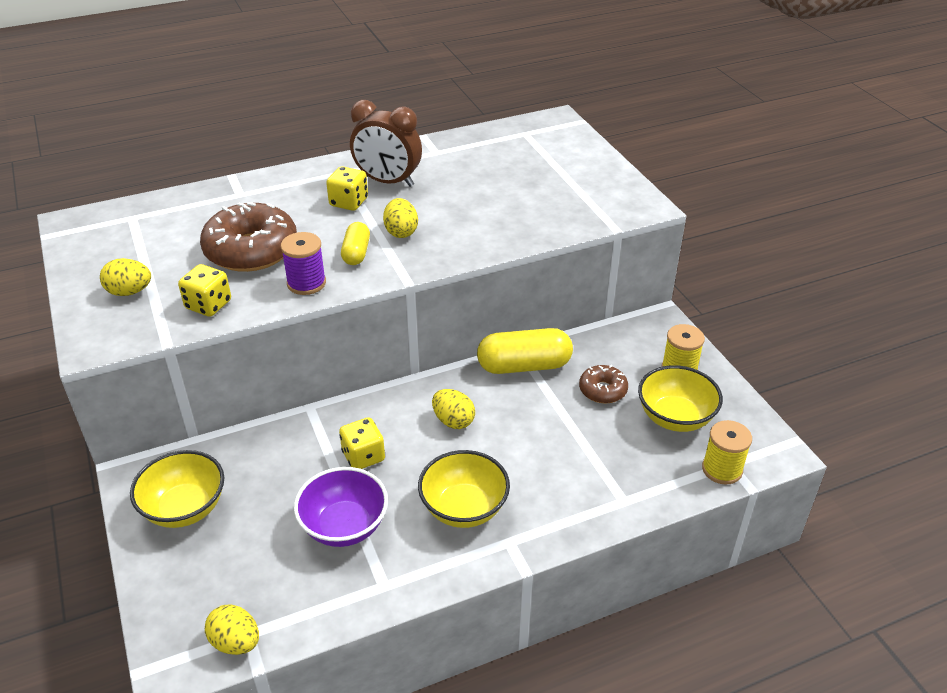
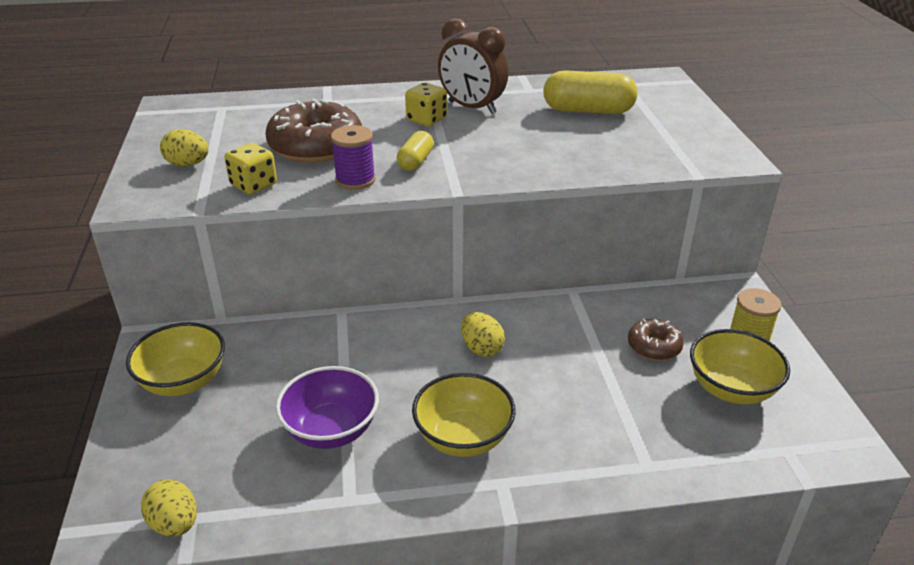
camera: 15 degrees right, 5 degrees down
yellow dice [339,417,385,469] -> none
yellow egg [383,198,418,238] -> none
yellow capsule [477,328,573,374] -> yellow capsule moved to [543,70,638,114]
yellow spool [702,420,752,484] -> none

